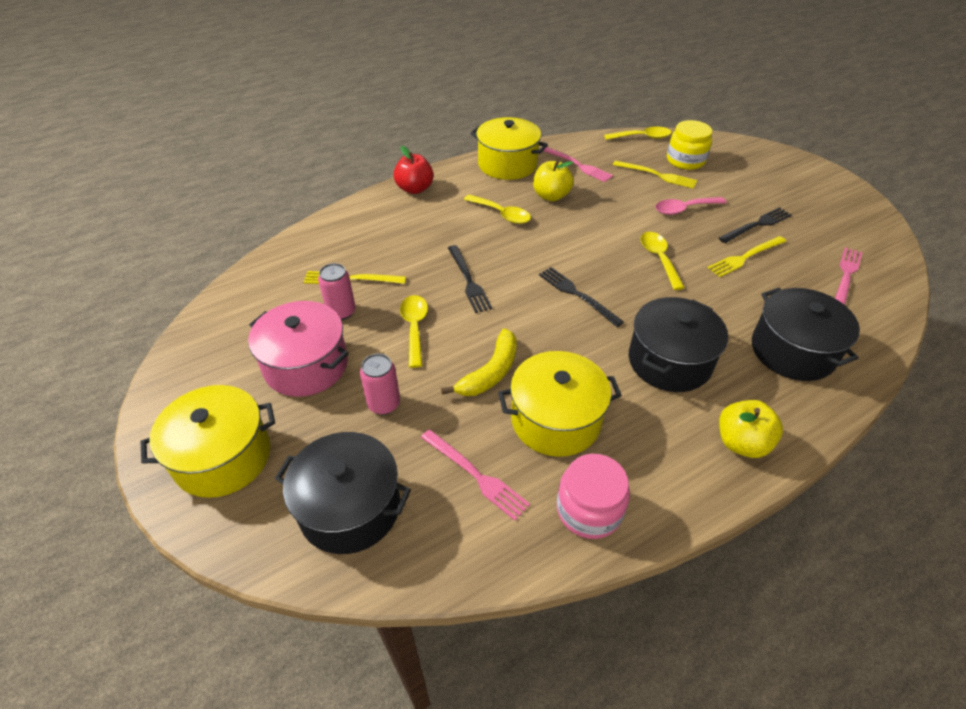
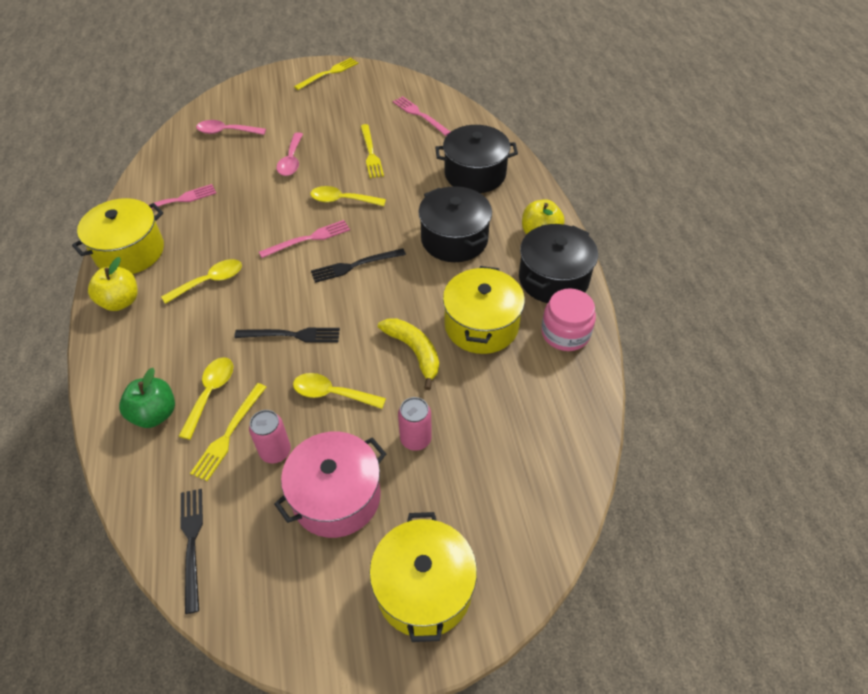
camera: 70 degrees left, 5 degrees up
black pot [275,432,411,554] -> black pot moved to [519,224,598,303]
red apple [393,146,434,194] -> none
pink fork [421,429,530,521] -> pink fork moved to [259,220,350,258]
yellow apple [533,160,574,201] -> yellow apple moved to [88,257,138,311]
yellow spoon [604,126,672,140] -> yellow spoon moved to [179,357,233,440]
yellow fork [613,160,697,188] -> yellow fork moved to [294,58,359,90]
yellow jar [667,120,712,170] -> pink spoon [196,120,266,135]
black fork [719,207,792,243] -> black fork moved to [180,489,203,614]
none -> green apple [119,368,175,428]

